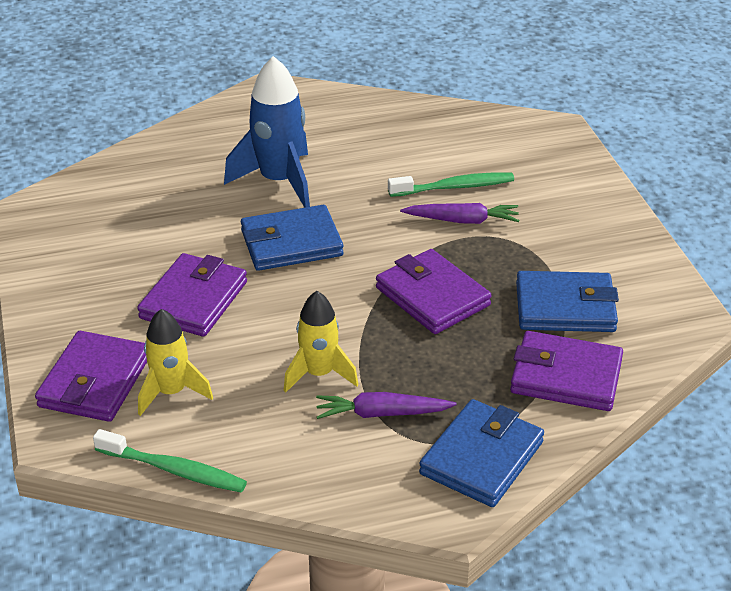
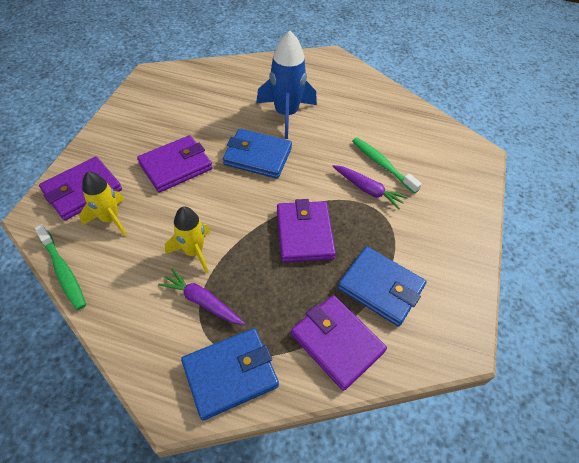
camera: 30 degrees right, 15 degrees up
green toothbrush [388,173,514,197] -> green toothbrush turned 150 degrees counterclockwise [352,138,422,194]

